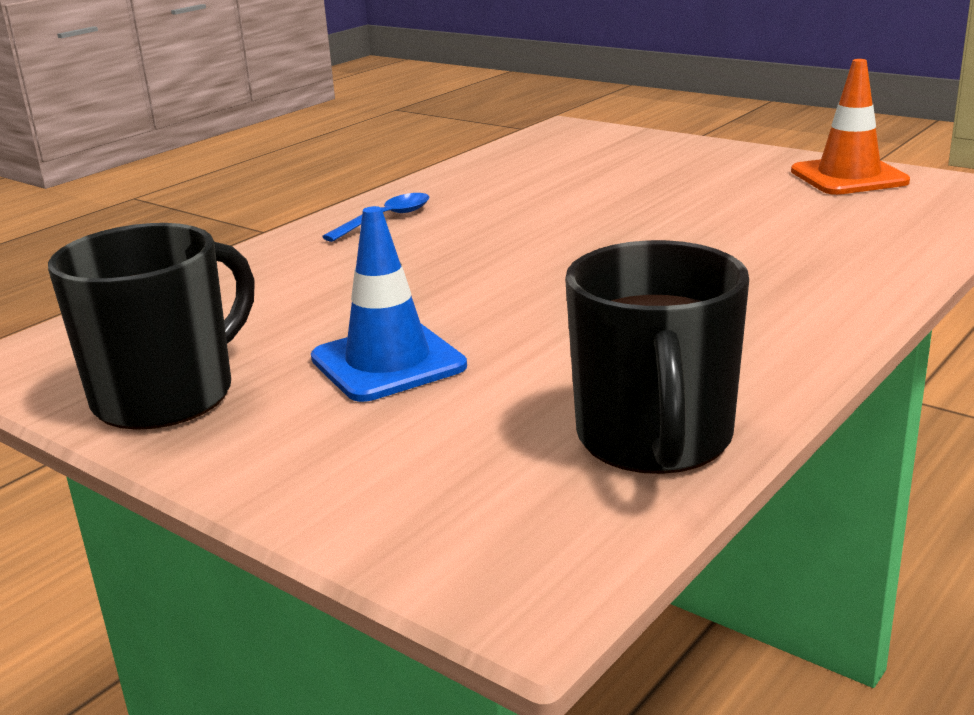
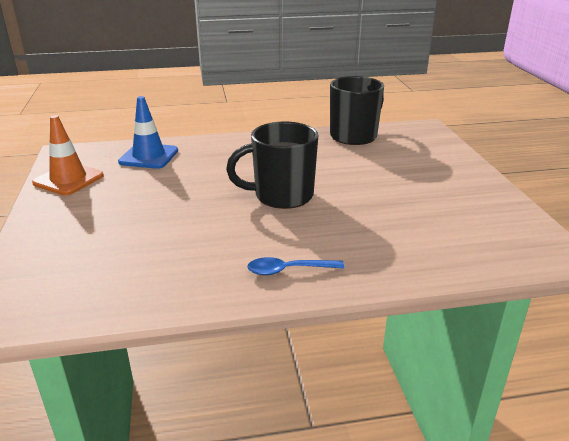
camera: 140 degrees left, 5 degrees up
black mug [48,223,255,430] -> black mug moved to [226,121,318,209]
blue traffic cone [311,206,467,402] -> blue traffic cone moved to [118,96,178,169]

